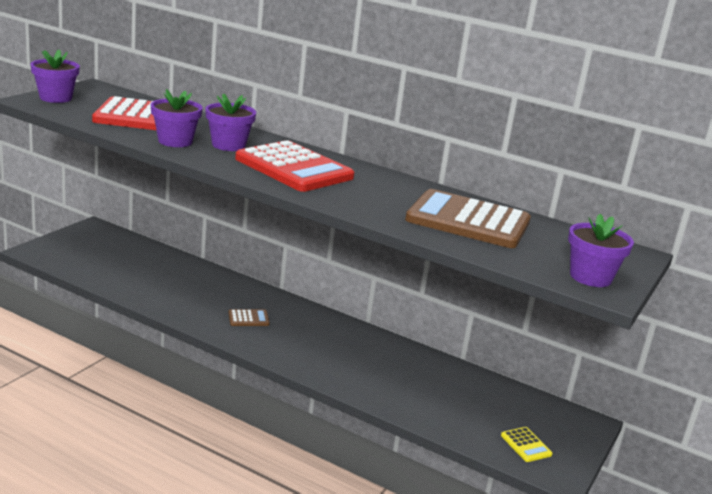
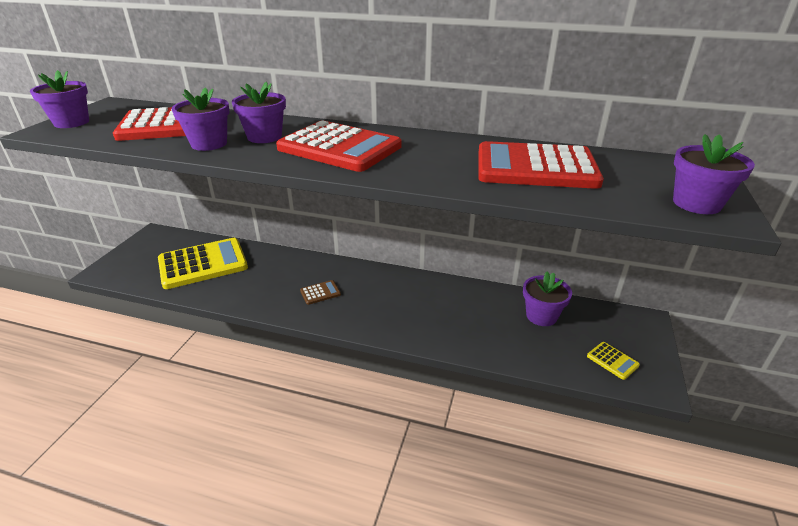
camera: 10 degrees left, 10 degrees up
brown calculator [405,189,531,248] -> red calculator [479,141,604,189]
none -> yellow calculator [158,238,248,289]
none -> purple flower pot [523,272,572,326]

